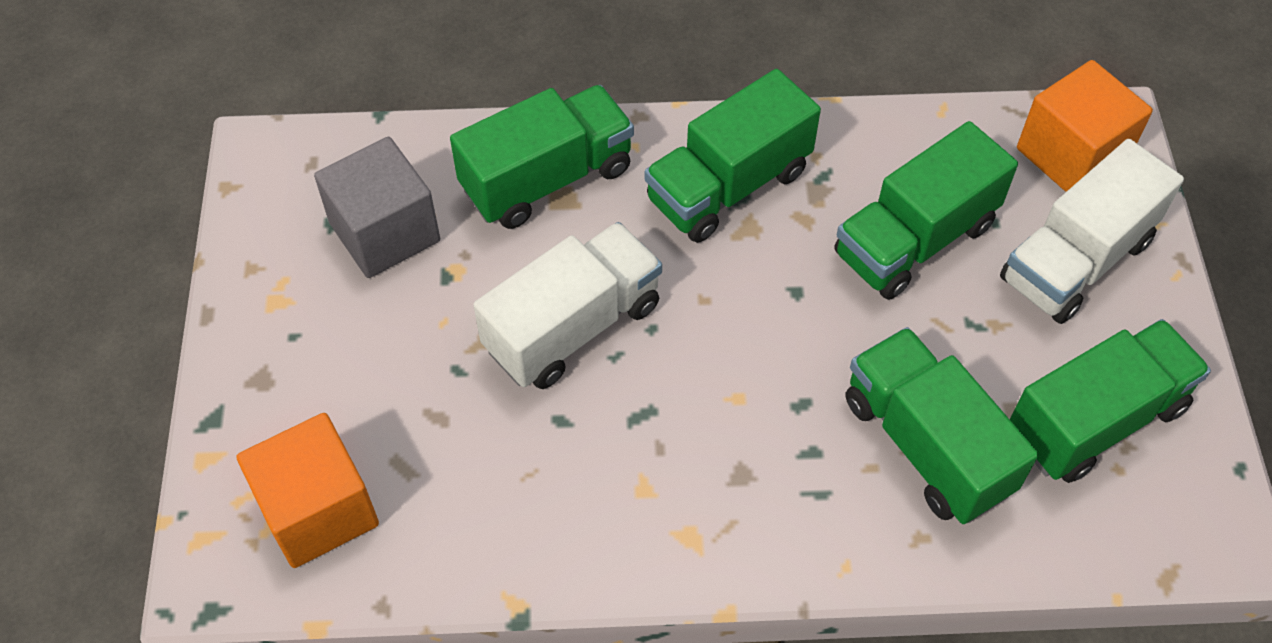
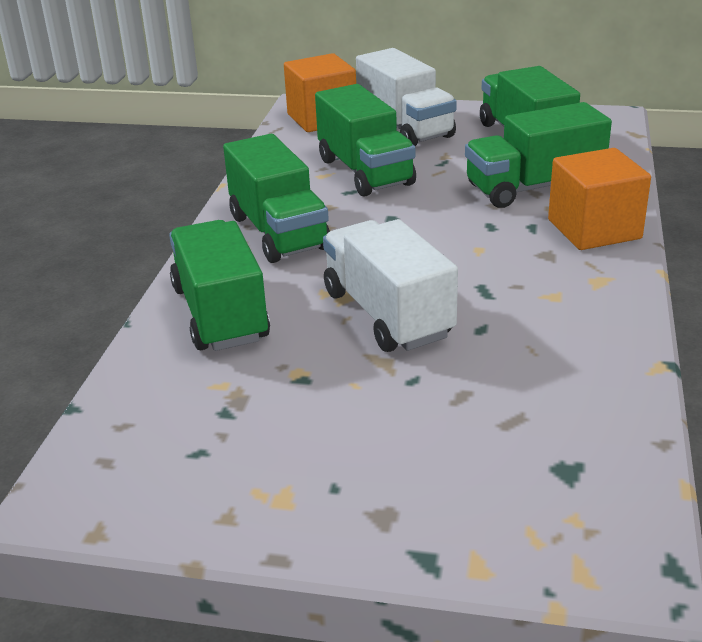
camera: 75 degrees left, 25 degrees down
orange cube [237,413,379,568] -> orange cube moved to [548,148,651,250]
grey cube [314,137,440,278] -> none

